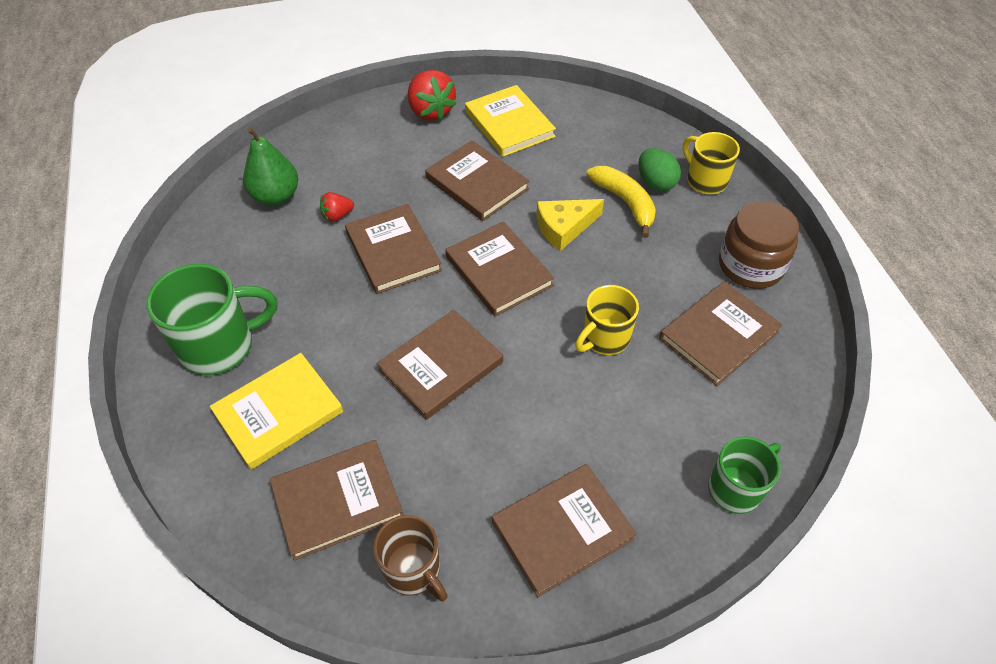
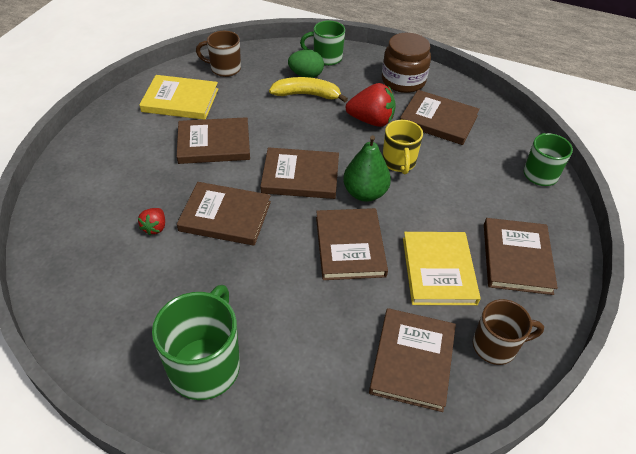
camera: 55 degrees left, 5 degrees down
yellow book [210,353,343,470] -> yellow book moved to [403,232,481,305]
green pear [243,128,298,206] -> green pear moved to [343,135,391,202]
red strawberry [408,70,457,121] -> red strawberry moved to [346,83,396,127]
yellow cheese [536,199,604,251] -> none
brown book [659,281,783,386] -> brown book turned 60 degrees counterclockwise [400,90,480,145]
yellow mug [683,132,740,194] -> green mug [300,21,345,66]
none -> brown mug [196,31,241,77]

